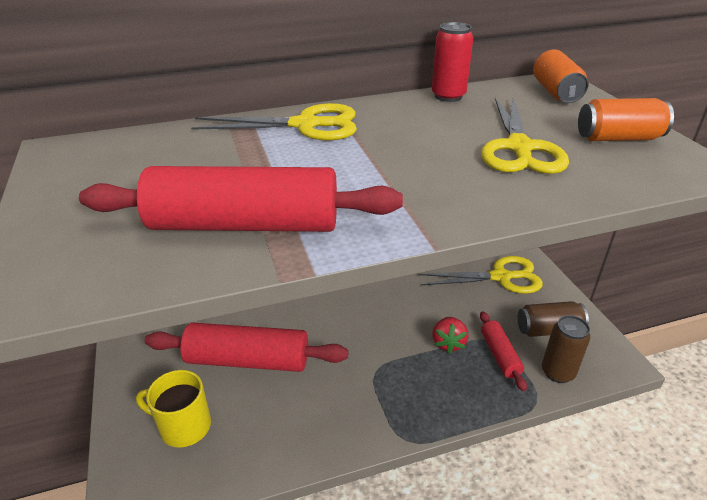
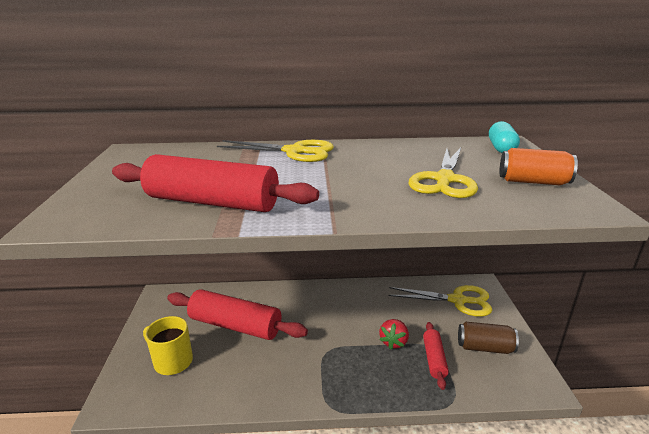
camera: 15 degrees right, 10 degrees down
red can [432,22,473,102] -> none
orange can [533,49,588,103] -> turquoise capsule [489,121,520,153]
brown can [542,315,590,383] -> none

